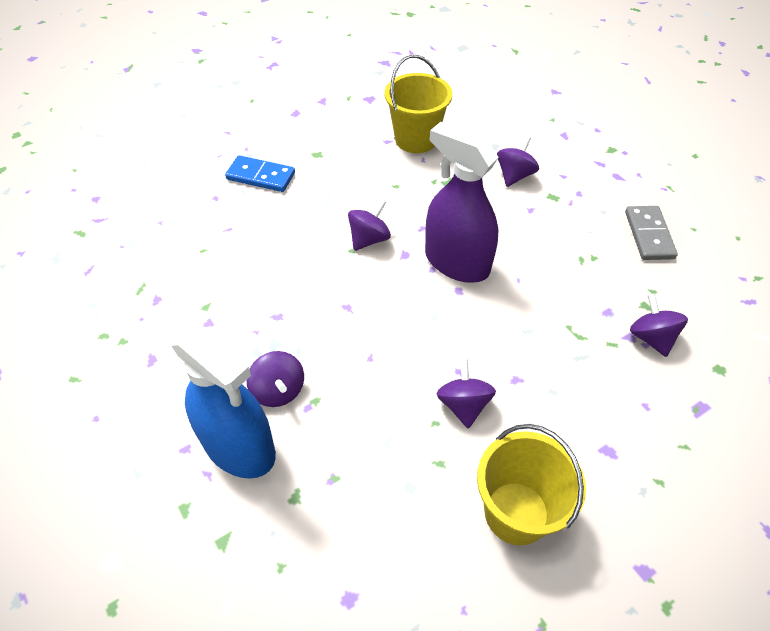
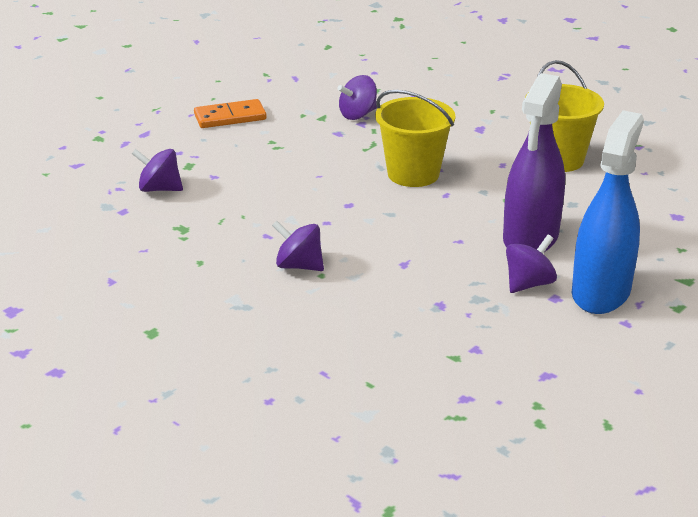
camera: 105 degrees left, 20 degrees down
blue domino [225,155,295,192] -> none
yellow bucket [385,55,452,153] -> yellow bucket moved to [375,90,455,187]
purple spray bottle [425,122,499,283] -> purple spray bottle moved to [503,73,565,252]
purple spinning top [437,359,496,429] -> none
grey domino [625,206,678,260] -> orange domino [194,99,267,128]

